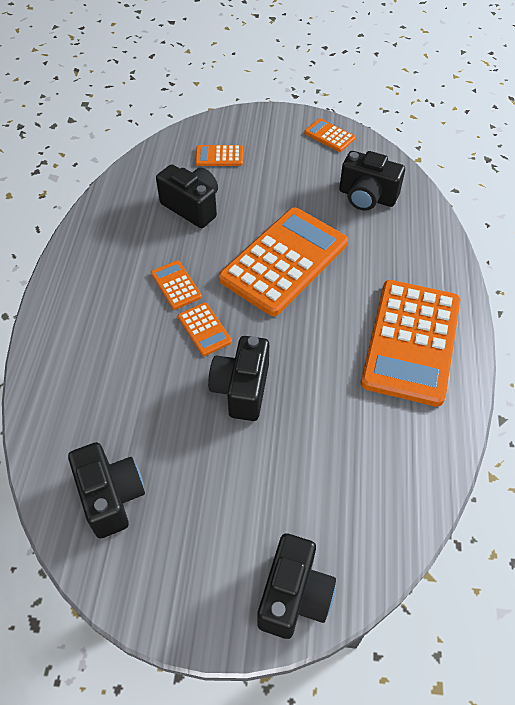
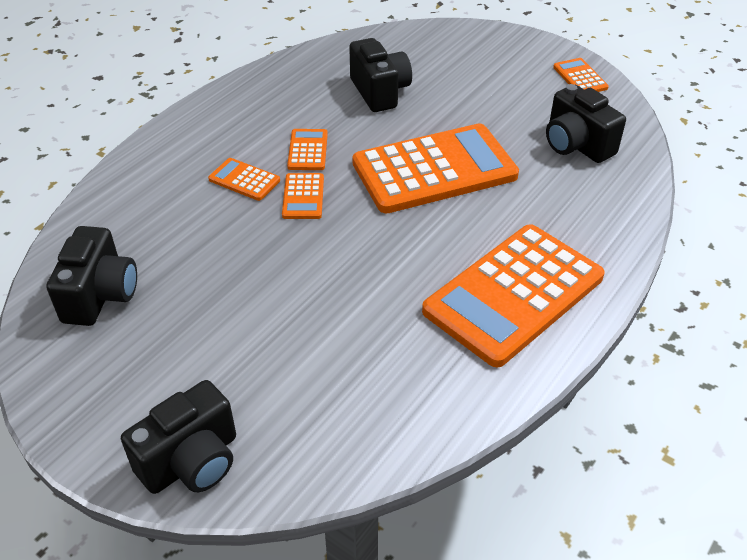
camera: 30 degrees right, 10 degrees down
orange calculator [195,145,243,166] -> orange calculator moved to [208,158,280,201]
black camera [208,336,269,421] -> none

